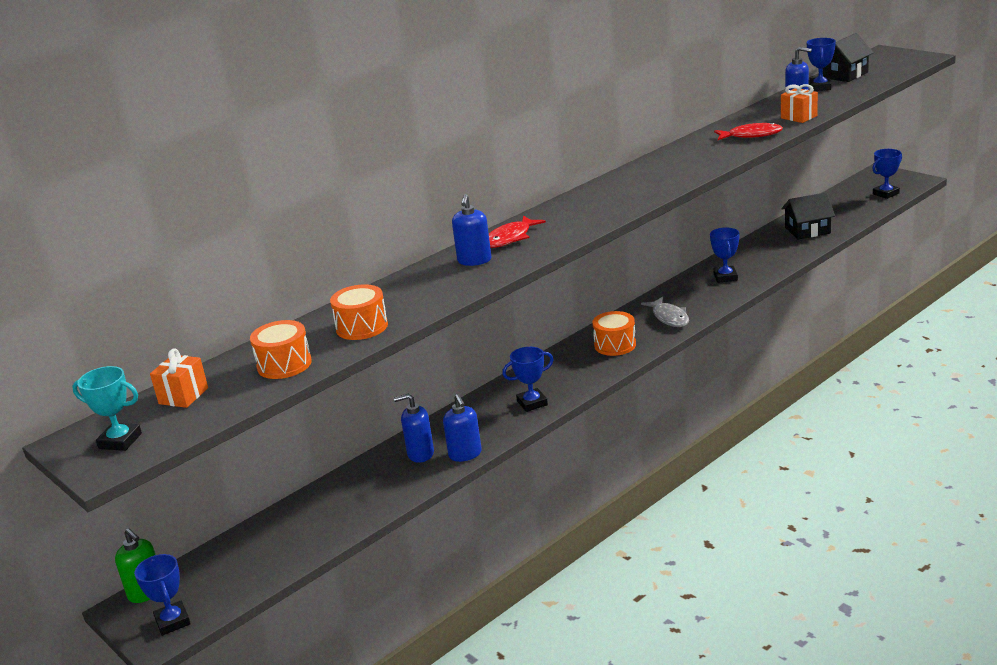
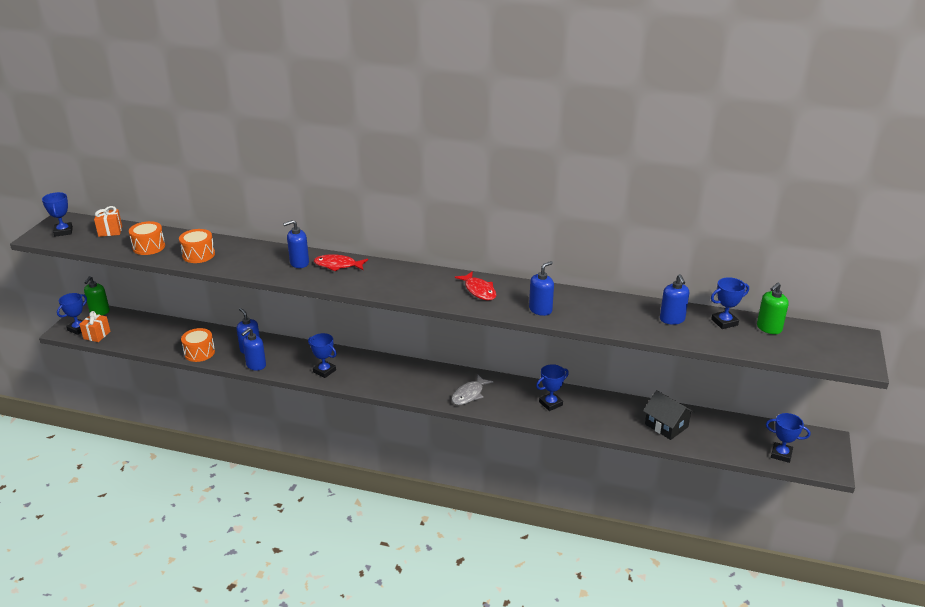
camera: 55 degrees right, 5 degrees up
turquoise trophy [72,366,142,451] -> blue trophy [42,192,73,237]
orange drum [592,311,636,356] -> orange drum moved to [181,328,215,362]
red fish [714,122,783,140] -> red fish moved to [455,271,496,301]
orange gift [781,84,818,123] -> orange gift moved to [79,311,111,342]
black house [822,33,874,82] -> green soap dispenser [757,282,789,334]
none -> blue soap dispenser [529,261,554,316]

